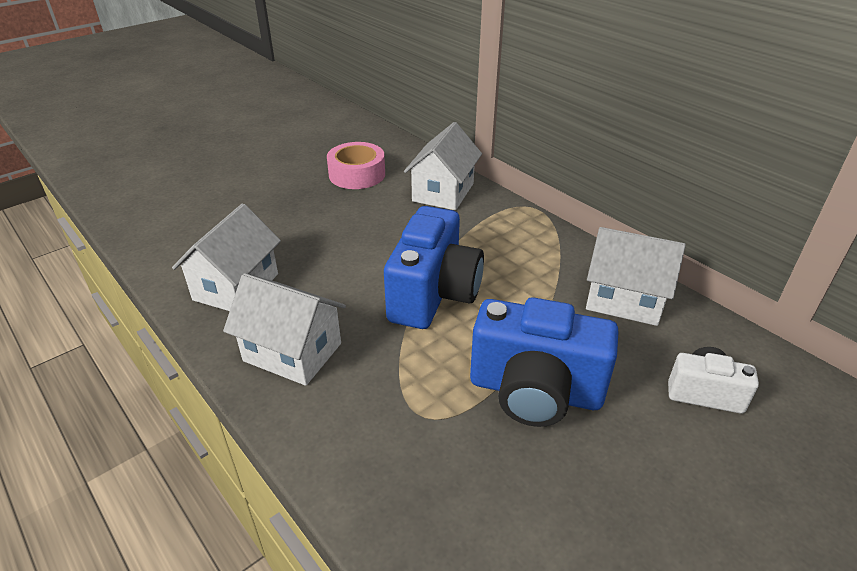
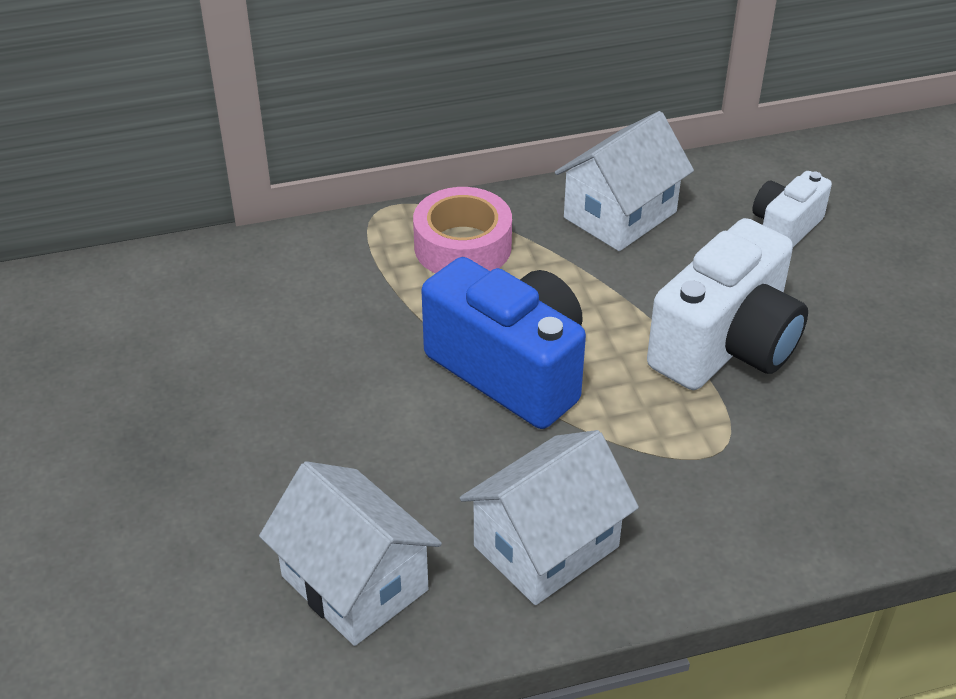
camera: 65 degrees left, 5 degrees up
pink tape [327,142,385,189] -> pink tape moved to [413,187,512,274]
white house [404,122,482,210] -> none
blue camera [470,297,619,427] -> white camera [647,218,808,390]

